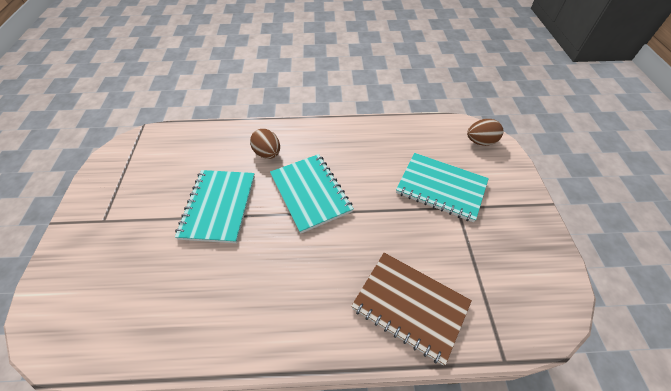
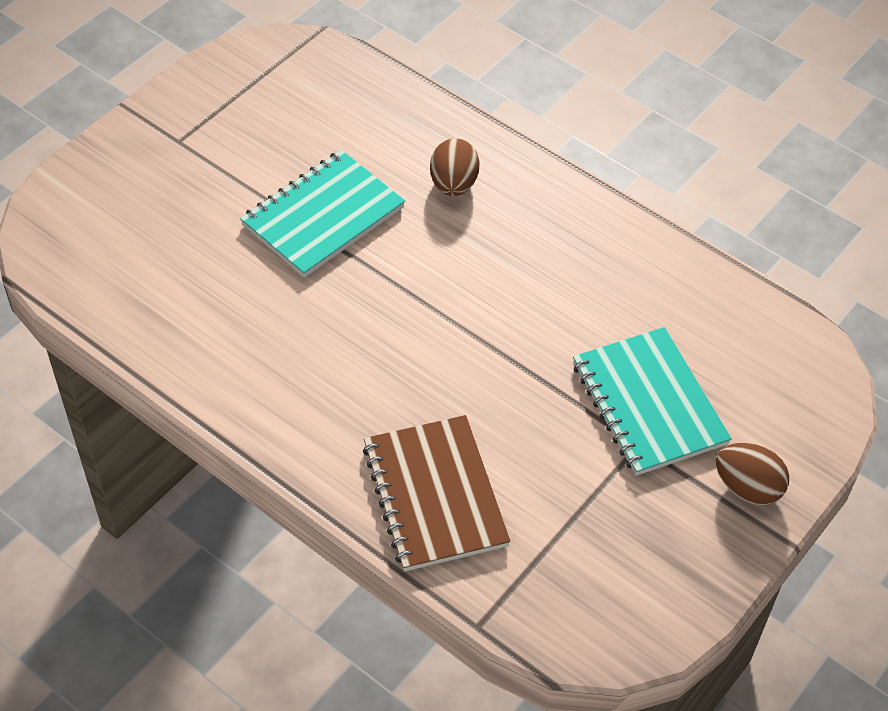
camera: 40 degrees right, 0 degrees up
turquoise notebook [270,154,354,234] -> none
brown egg [467,119,503,146] -> brown egg moved to [716,443,789,505]

